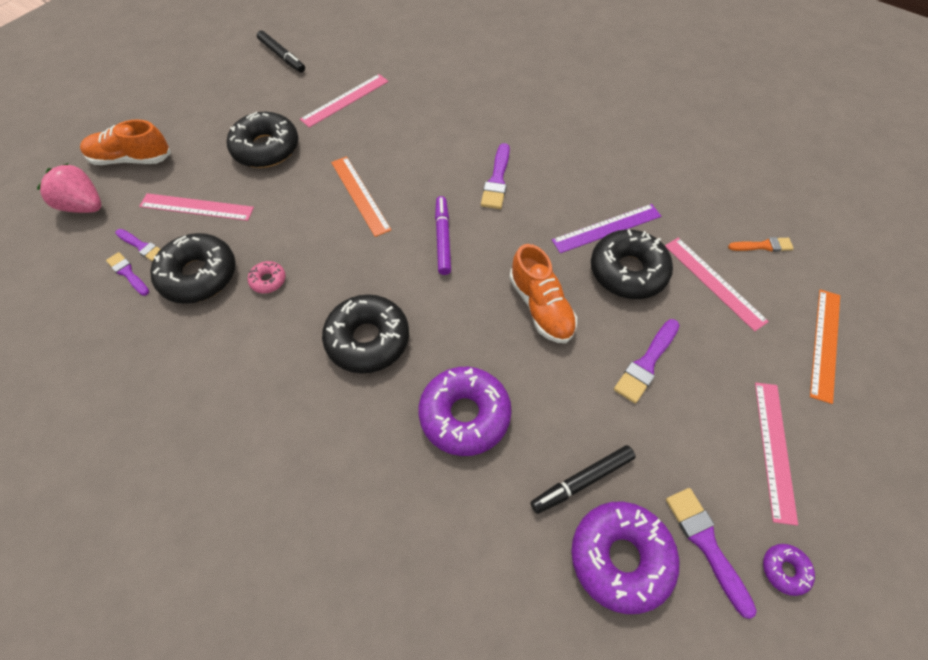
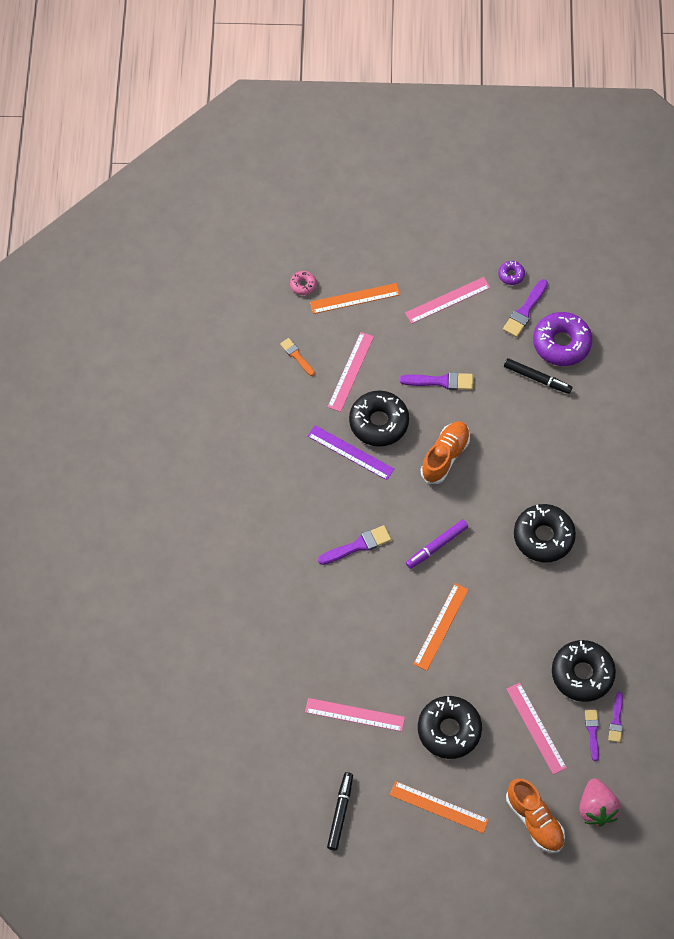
camera: 125 degrees left, 5 degrees up
pink donut [248,261,286,293] -> pink donut moved to [290,271,317,295]
purple donut [418,367,512,456] -> none
none -> orange ruler [390,781,489,833]

